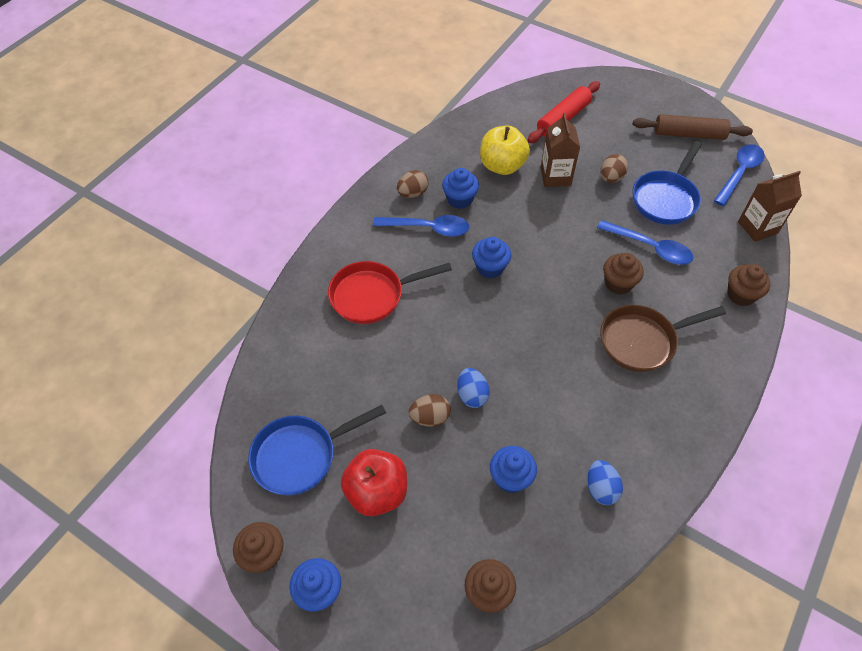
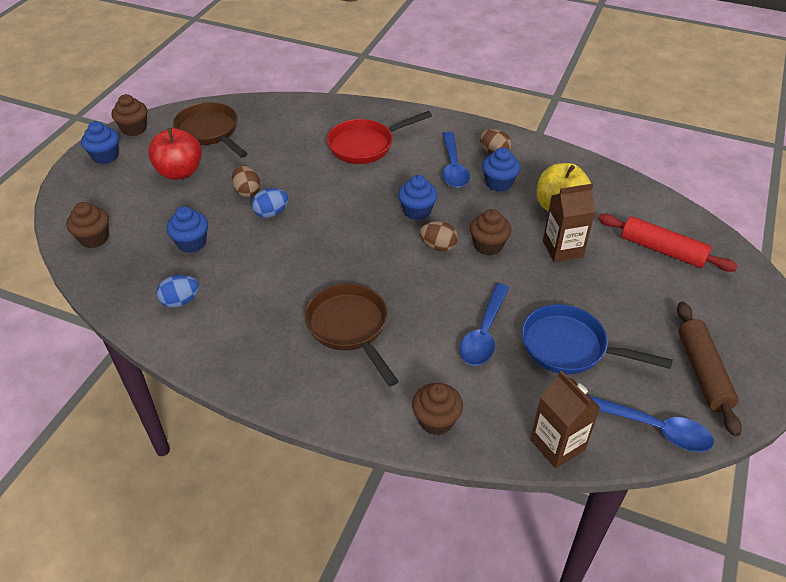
camera: 80 degrees right, 10 degrees down
blue pan [248,405,386,496] -> brown pan [173,102,248,158]
red pan [328,261,452,324] -> red pan turned 90 degrees counterclockwise [327,111,432,164]
brown egg [601,154,628,183] -> brown egg moved to [420,221,458,252]
brown cupcake [603,253,644,295] -> brown cupcake moved to [470,209,511,256]

